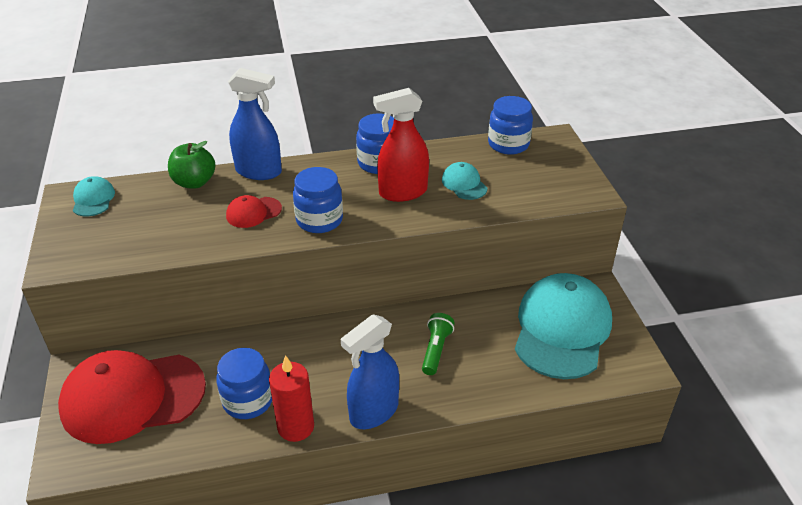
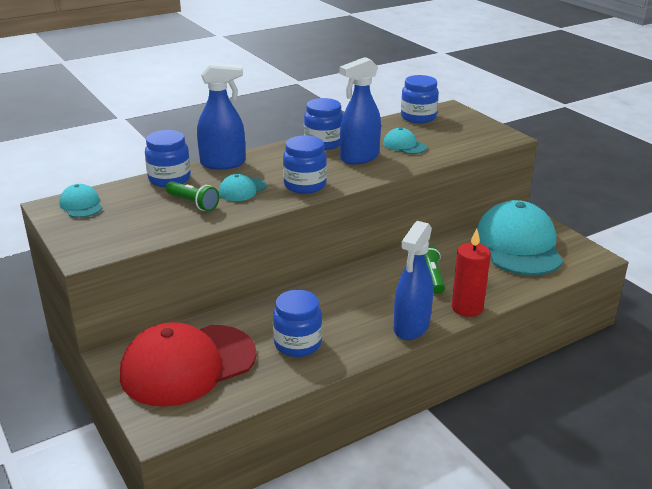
camera: 20 degrees left, 10 degrees down
green apple [168,141,216,189] -> blue jar [145,130,191,187]
red cap [226,195,282,228] -> turquoise cap [219,174,267,201]
red candle [269,355,314,442] -> red candle moved to [452,229,491,317]
red spray bottle [373,88,429,202] -> blue spray bottle [339,57,381,165]
none -> green flashlight [166,181,219,211]

